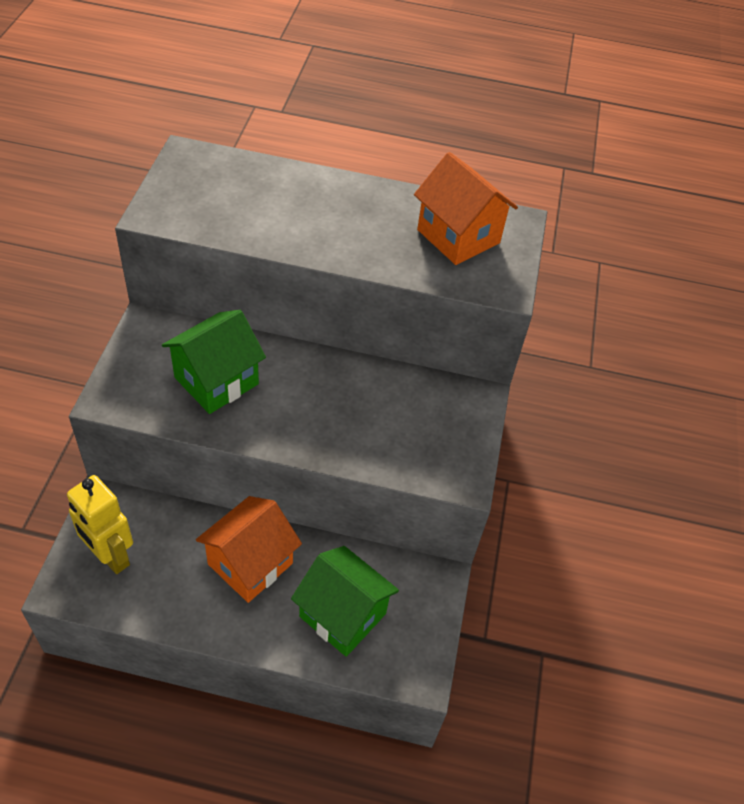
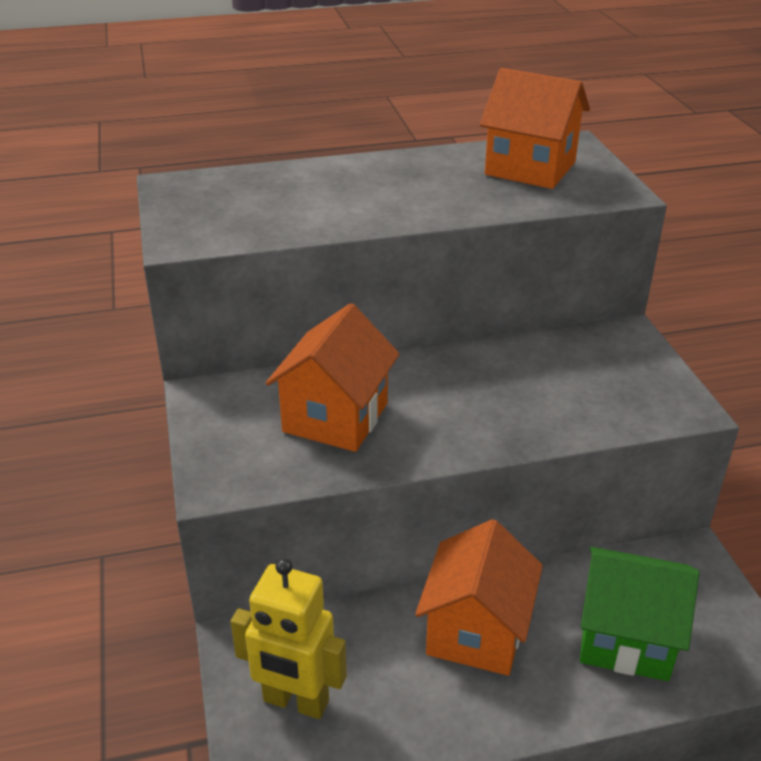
camera: 20 degrees left, 15 degrees down
green house [162,310,266,414] -> orange house [266,303,400,452]

